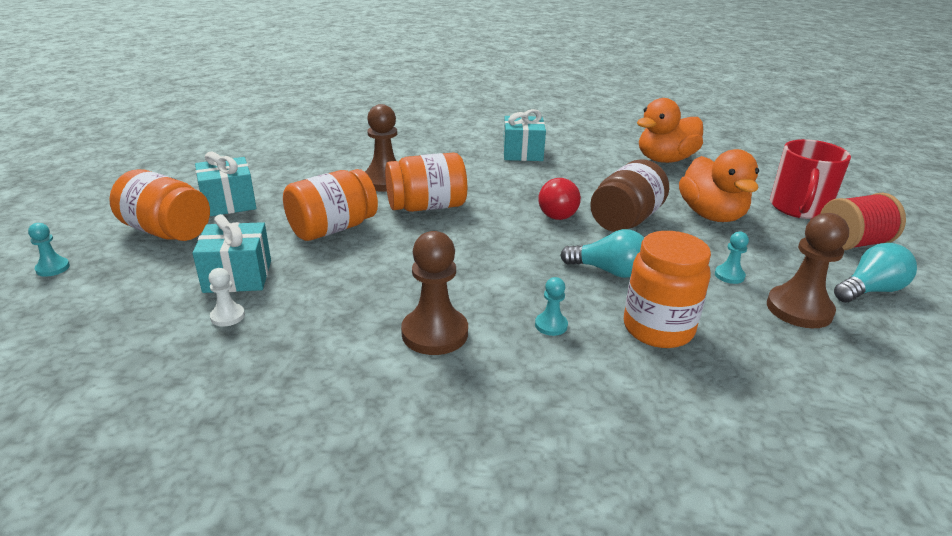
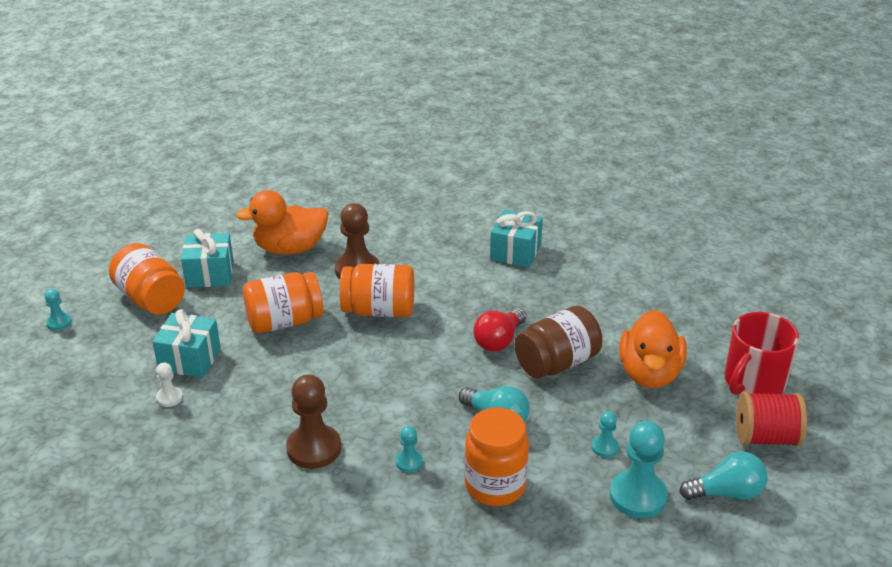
camera: 20 degrees right, 5 degrees up
orange duck [637,98,703,163] -> orange duck moved to [236,190,329,255]
brown pawn [767,213,849,328] -> turquoise pawn [610,421,668,518]

